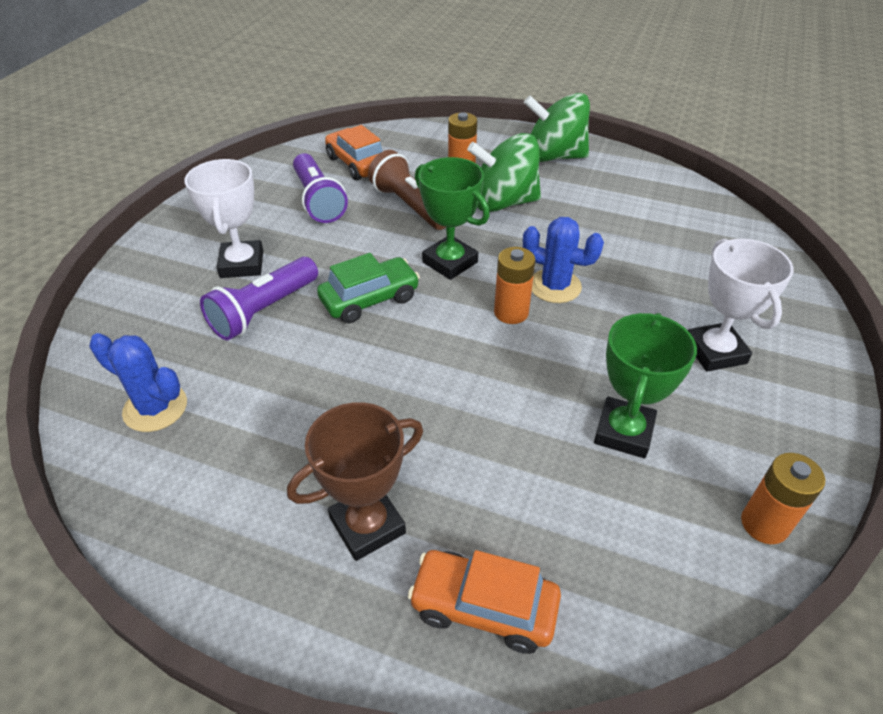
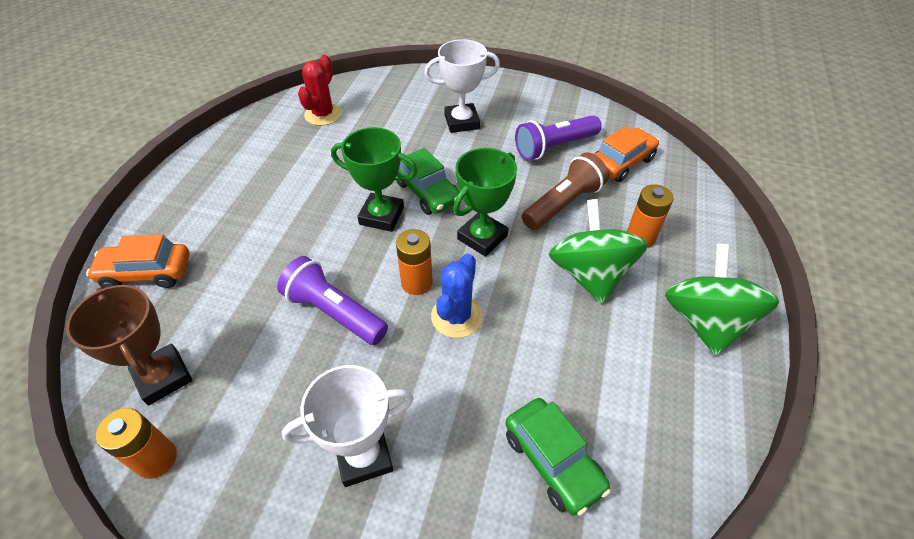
camera: 85 degrees right, 5 degrees up
blue cactus [89,333,187,432] -> red cactus [298,55,342,126]
purple flashlight [200,257,318,340] -> purple flashlight moved to [277,256,388,345]
brown trophy [287,402,423,561] -> brown trophy moved to [66,285,193,406]
orange car [408,550,561,654] -> orange car turned 105 degrees counterclockwise [86,234,190,288]
green trophy [594,313,697,458] -> green trophy moved to [331,127,418,232]
none -> green car [505,398,611,515]

